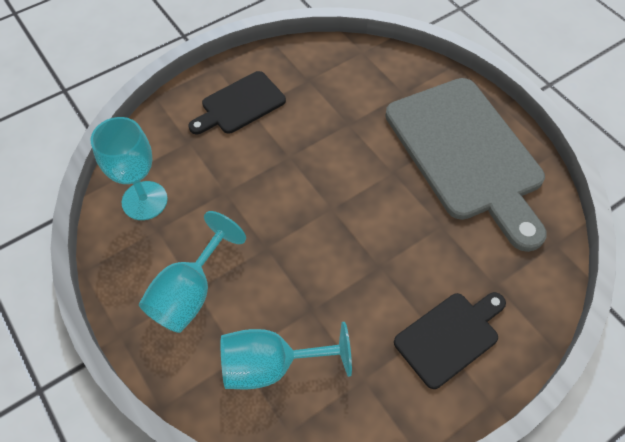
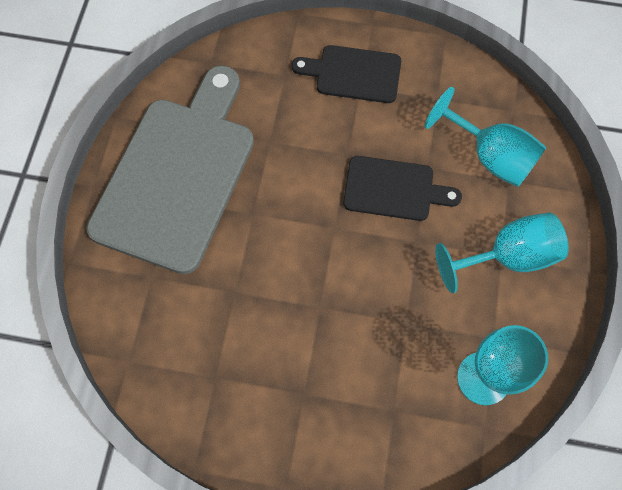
camera: 135 degrees left, 10 degrees up
black cutting board [188,71,286,134] -> black cutting board moved to [343,156,462,221]

